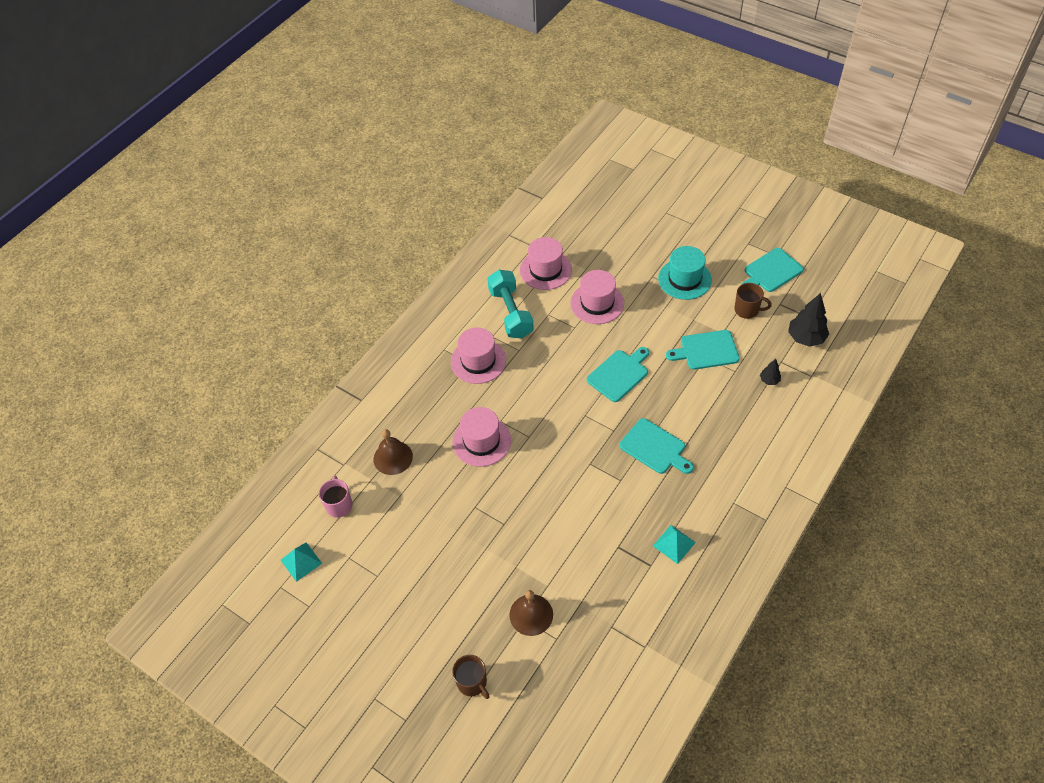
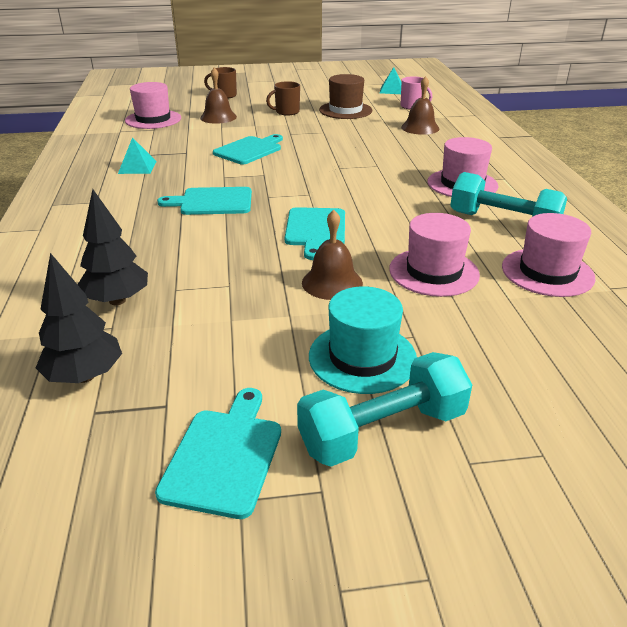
camera: 135 degrees right, 20 degrees down
pink hat [452,407,511,467] -> pink hat moved to [125,82,181,129]
turquoise cutting board [666,330,740,370] -> turquoise cutting board moved to [213,134,283,164]
brown mug [734,283,772,319] -> brown mug moved to [266,81,300,115]
black tree [760,359,781,385] -> black tree [77,189,148,305], size x1.96
none -> turquoise dumbbell [297,352,472,467]
none -> brown bell [302,210,363,300]
none -> brown hat [319,74,372,119]

